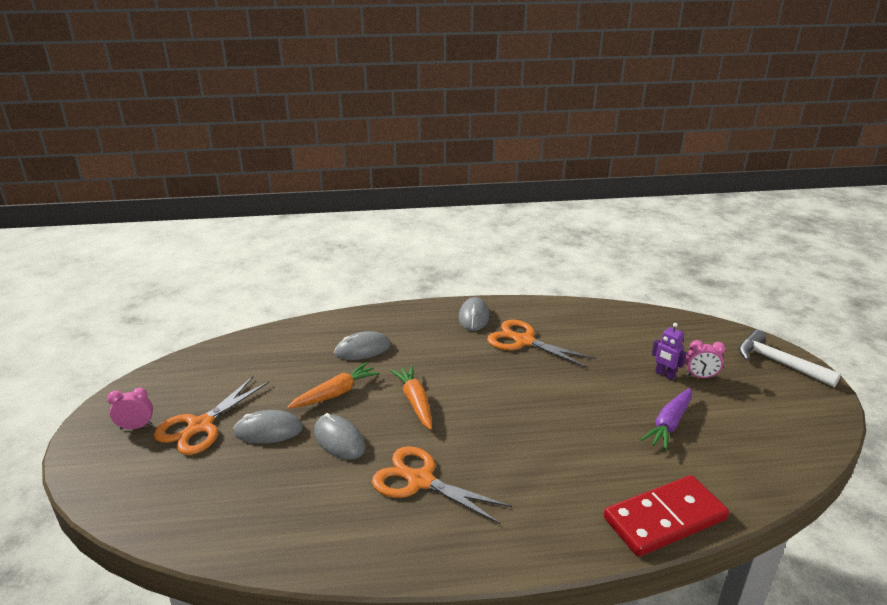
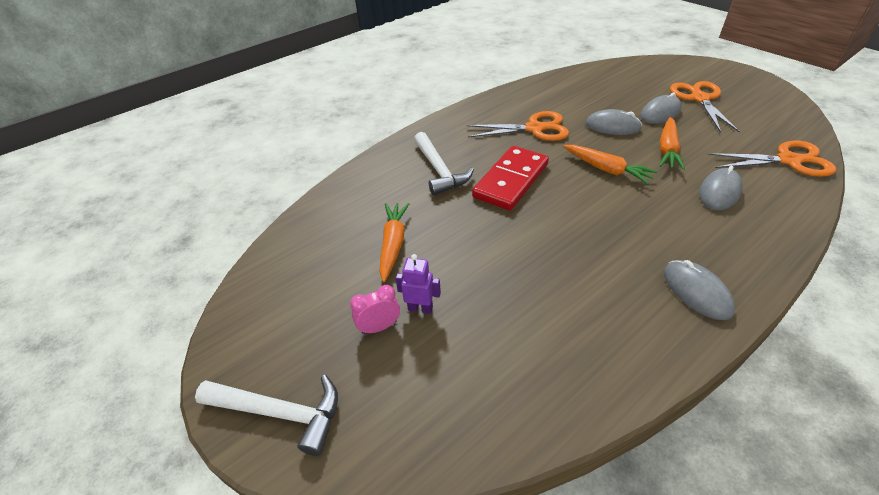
camera: 150 degrees right, 15 degrees up
pink clock [107,388,153,430] -> none
orange scissors [487,320,596,368] -> orange scissors moved to [707,141,836,177]
red domino [604,475,729,557] -> red domino moved to [472,146,549,210]
purple carrot [640,388,692,451] -> orange carrot [380,203,409,282]
none -> white hammer [414,132,474,195]

